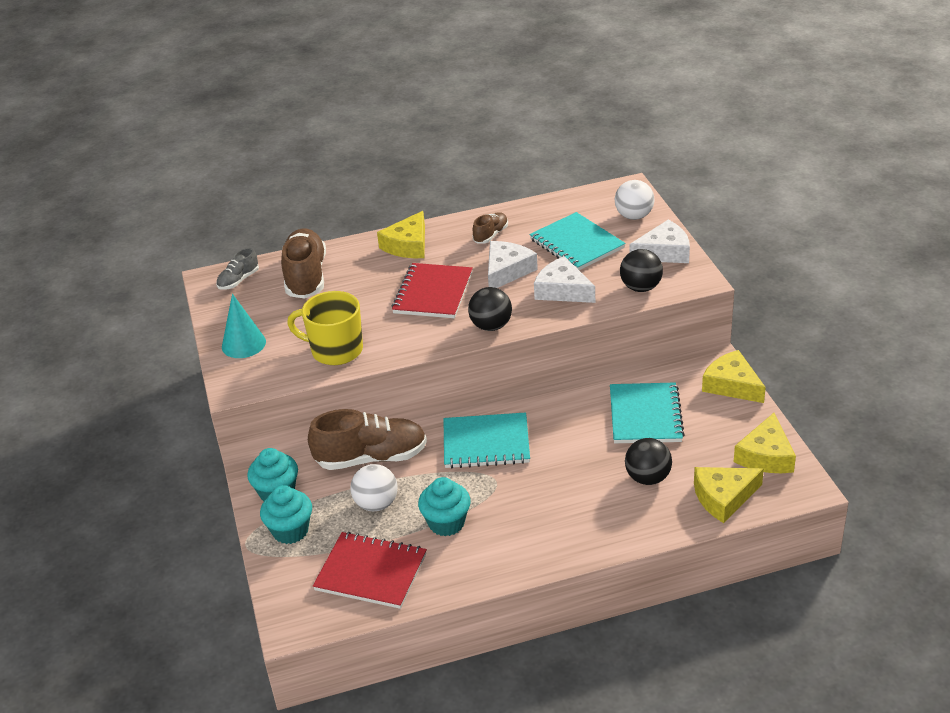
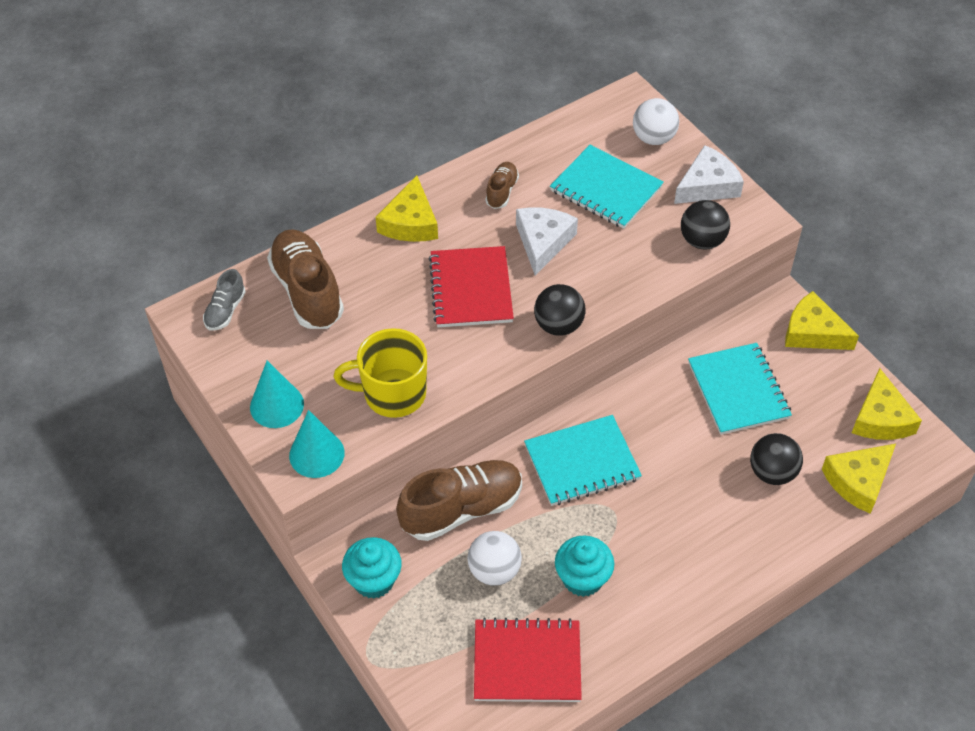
camera: 20 degrees left, 15 degrees up
turquoise cupcake [260,485,312,544] -> none
white cheese [534,256,595,303] -> none
none -> turquoise cone [289,410,345,478]

